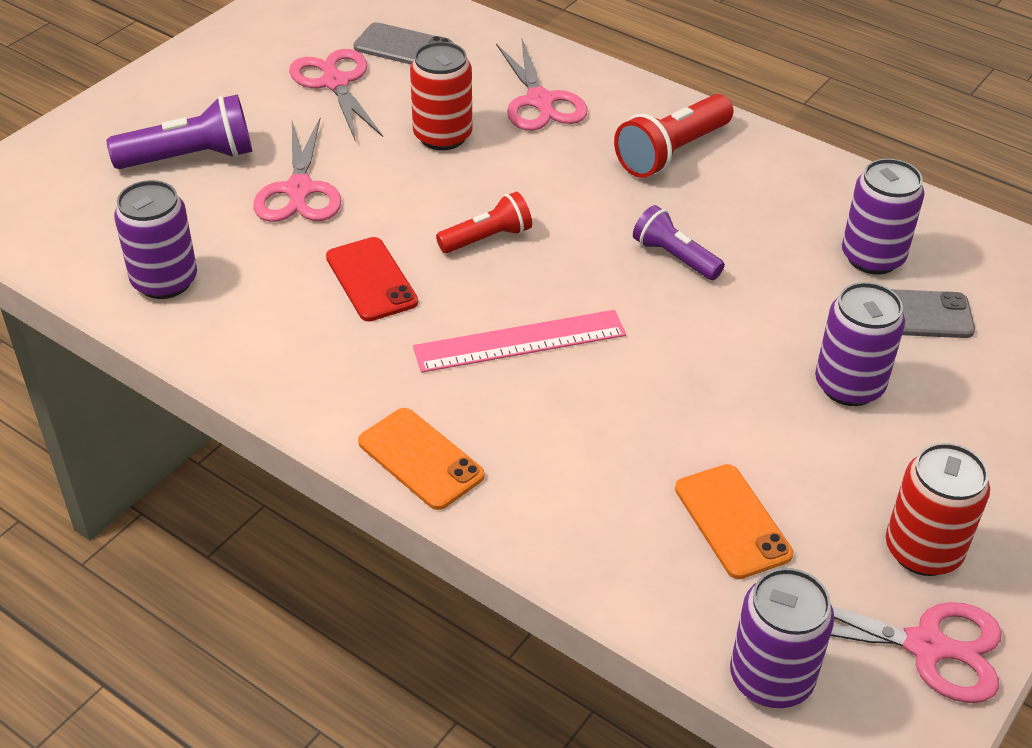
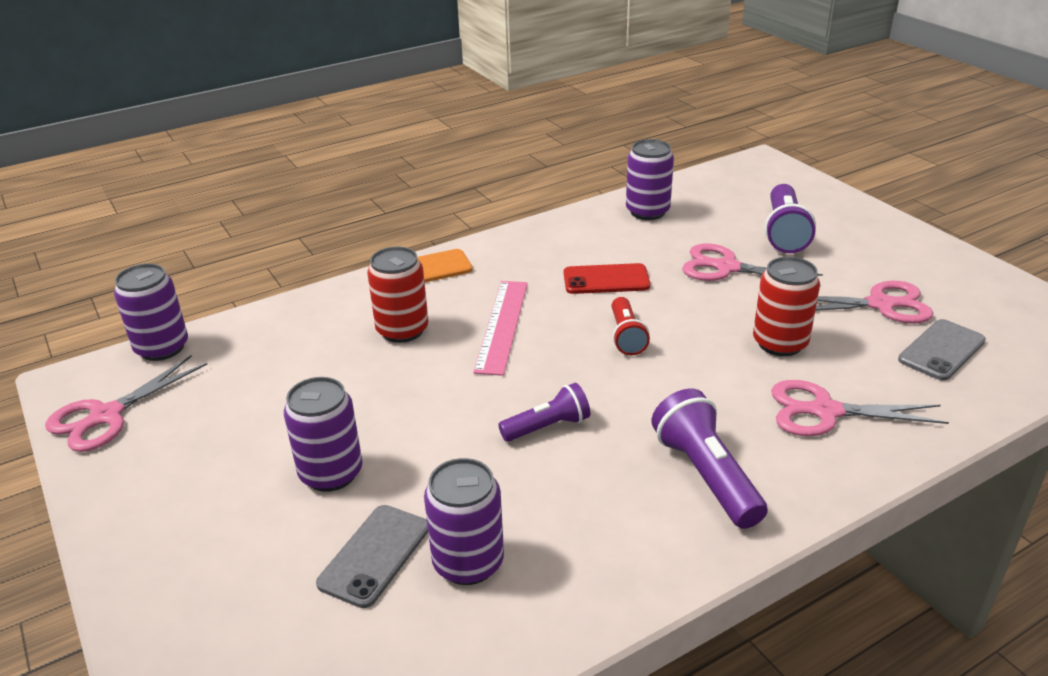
camera: 115 degrees right, 10 degrees down
red flashlight [614,94,734,178] -> purple flashlight [652,389,768,529]
orange phone [675,464,793,579] -> none
red can [886,443,990,576] -> red can moved to [367,247,429,343]

